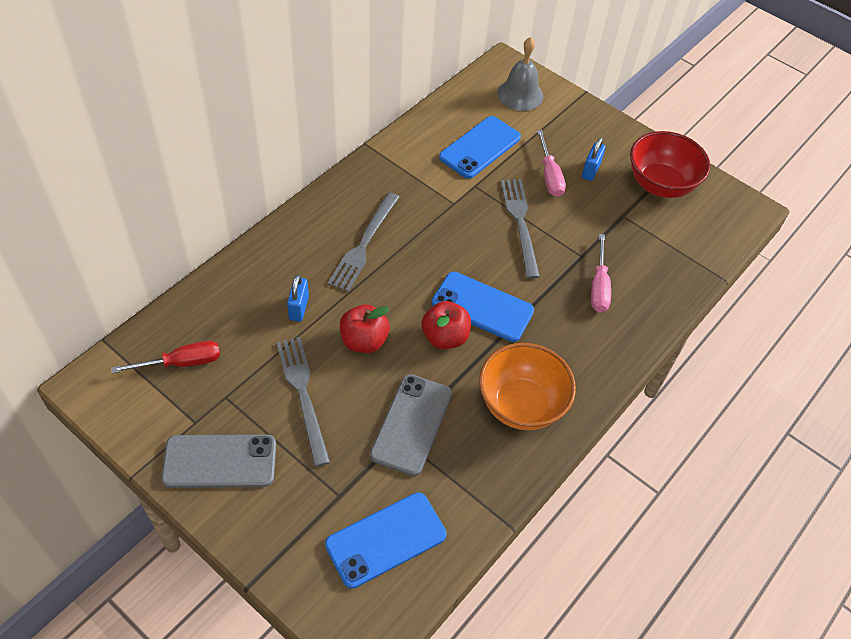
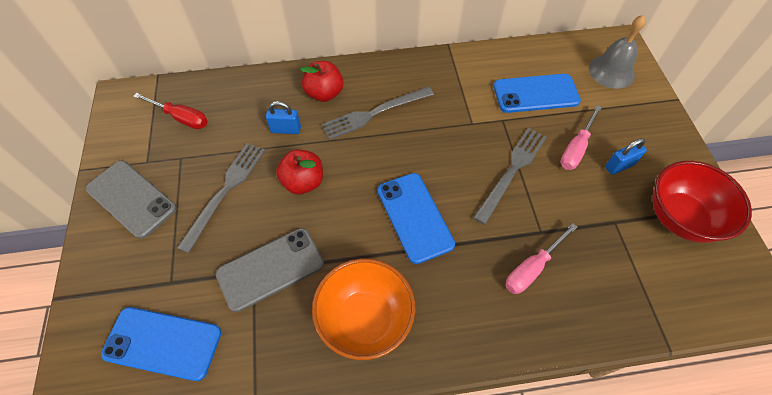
camera: 45 degrees right, 5 degrees up
blue padlock [287,274,309,322] -> blue padlock turned 45 degrees clockwise [266,101,301,134]
red apple [421,301,471,349] -> red apple moved to [300,61,344,102]

